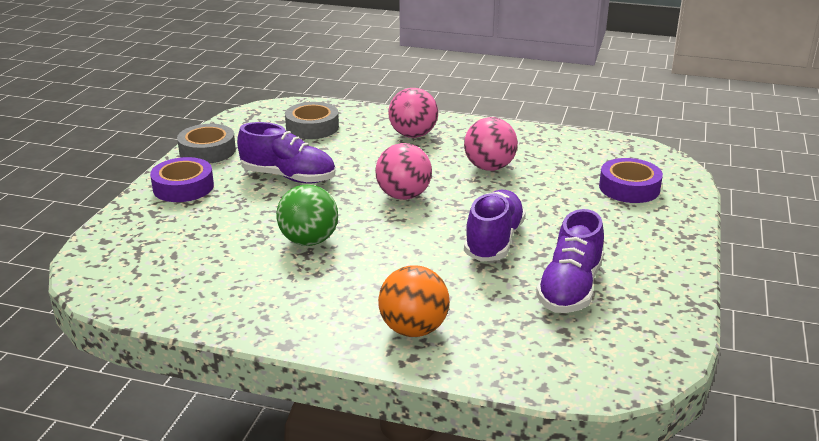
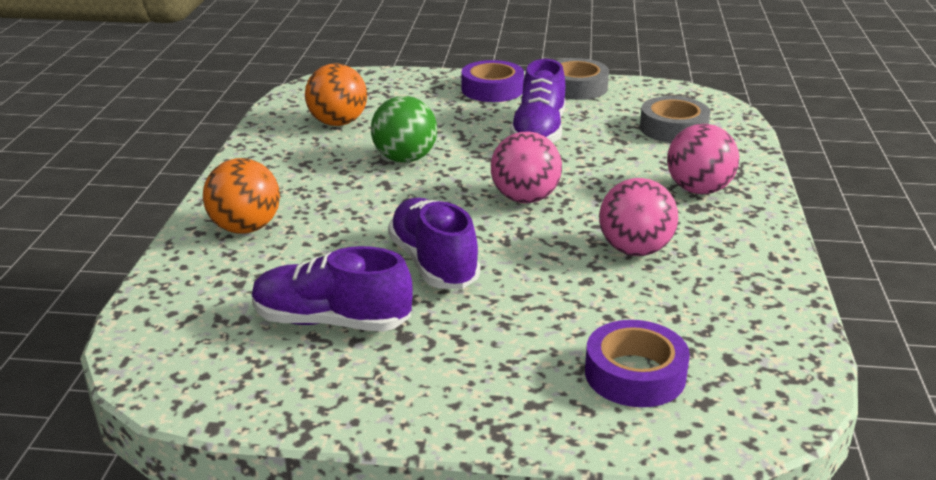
camera: 80 degrees right, 0 degrees up
purple shoe [464,190,526,262] -> purple shoe turned 120 degrees counterclockwise [388,198,480,289]
none -> orange ball [305,64,367,126]

